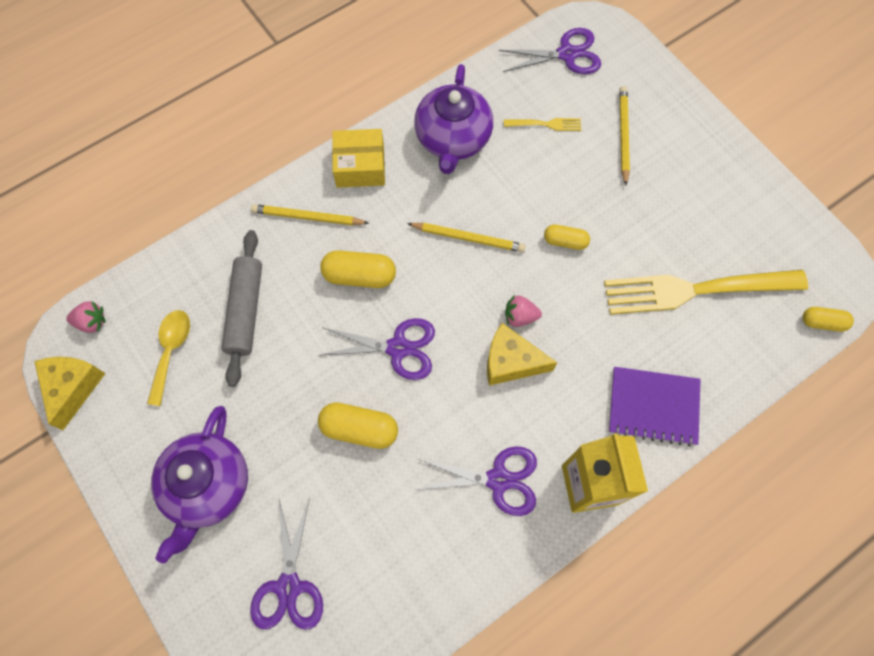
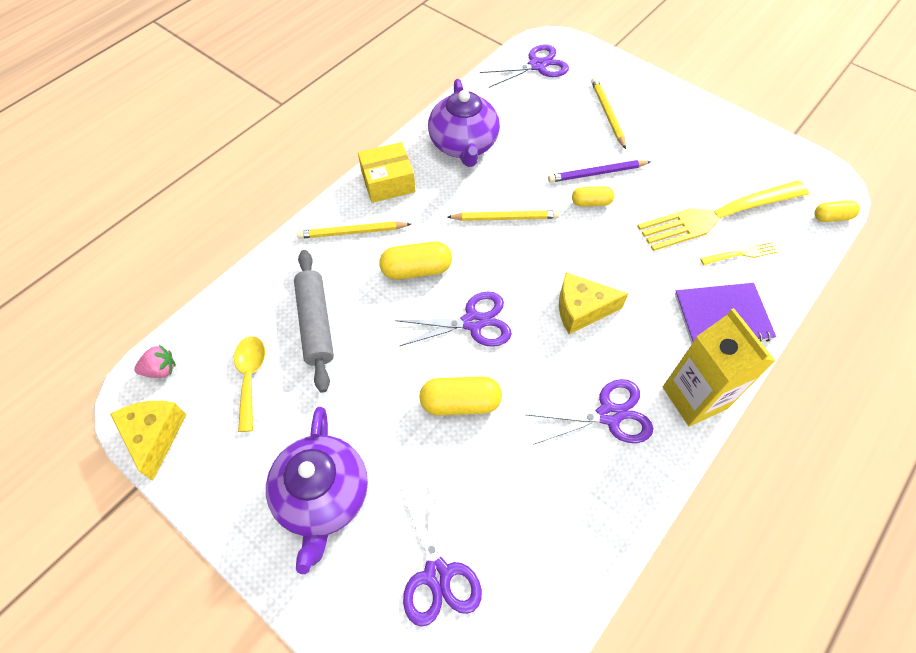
camera: 15 degrees left, 10 degrees down
yellow fork [504,118,581,131] -> yellow fork moved to [700,241,778,265]
pink strawberry [505,295,542,327] -> none
none -> purple pencil [548,160,651,182]

